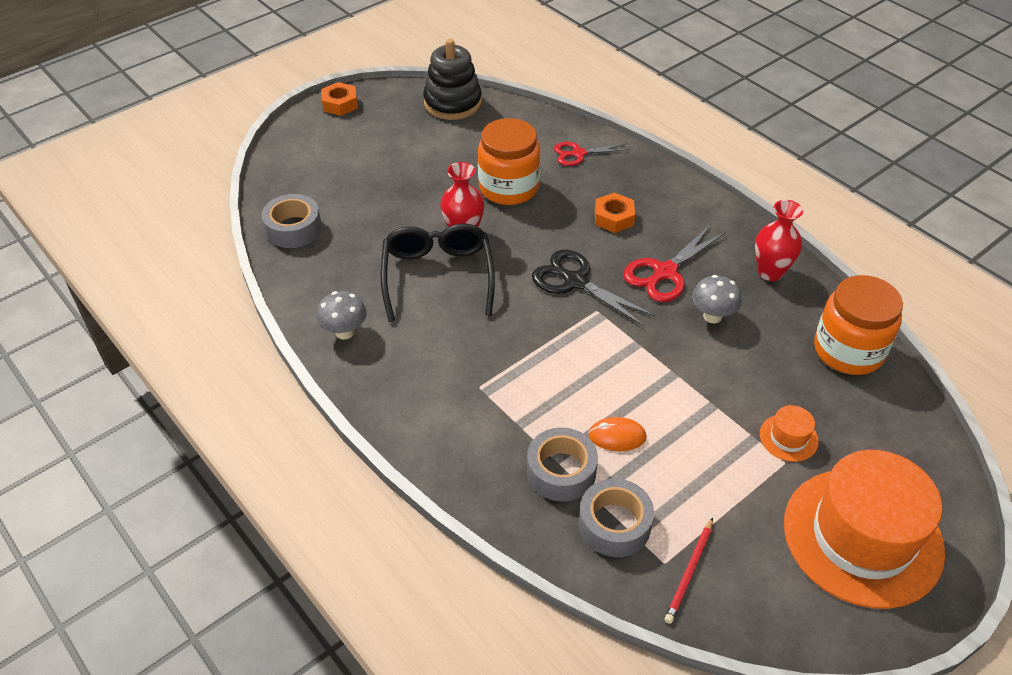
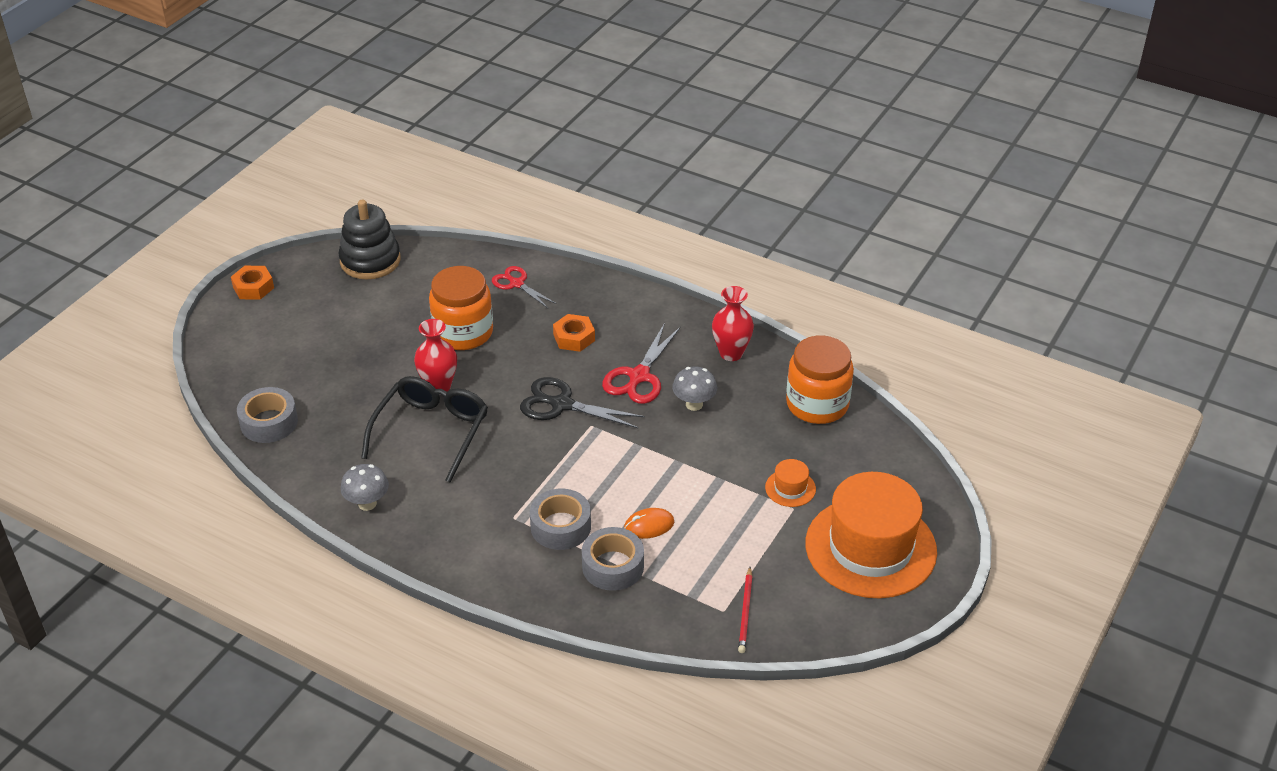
camera: 20 degrees left, 5 degrees down
black glasses [381,223,495,322] -> black glasses turned 45 degrees clockwise [361,376,488,483]
red scissors [554,142,630,166] -> red scissors turned 75 degrees clockwise [492,266,557,308]
grey tape [578,479,654,557] -> grey tape moved to [530,489,591,550]

